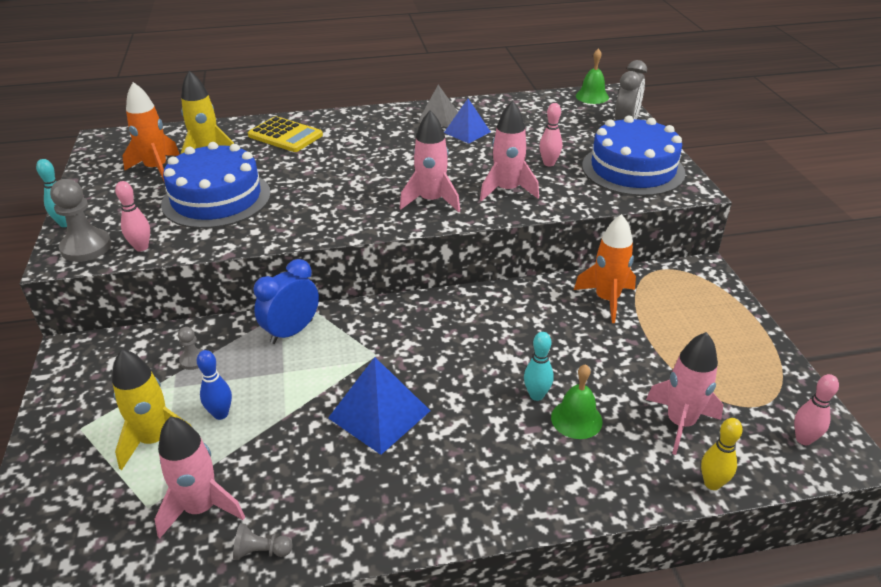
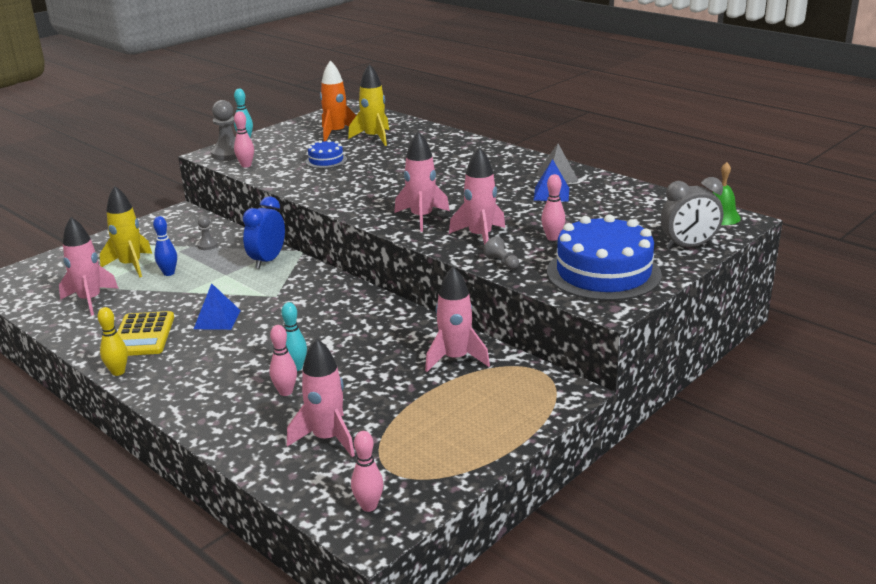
camera: 55 degrees right, 10 degrees down
blue cake [161,142,271,229] -> blue cake [305,140,347,168], size x0.48
grey pawn [233,523,292,560] -> grey pawn moved to [483,236,519,269]
yellow calculator [248,116,323,152] -> yellow calculator moved to [117,311,174,356]
blue clock [254,259,319,344] -> blue clock turned 75 degrees counterclockwise [243,197,285,269]
blue pyramid [328,357,430,455] -> blue pyramid [194,283,241,330], size x0.65
green bell [551,364,603,439] -> pink bowling pin [269,325,297,396]
orange rocket [574,214,636,323] -> pink rocket [425,266,490,372]
yellow bowling pin [701,418,743,490] -> yellow bowling pin moved to [98,307,128,376]

